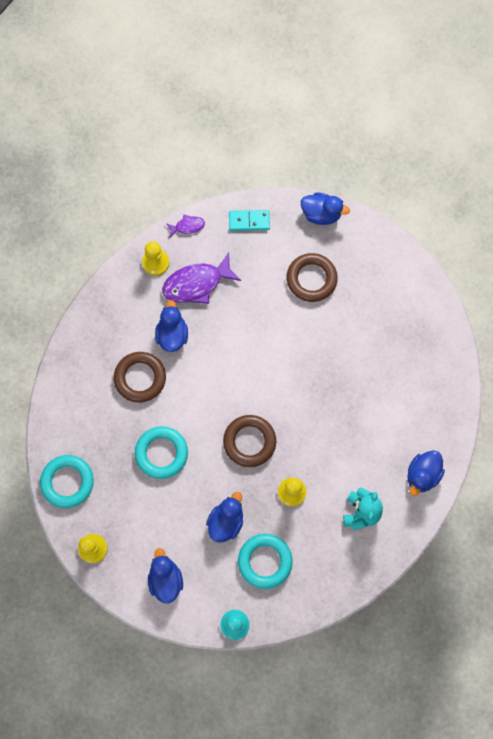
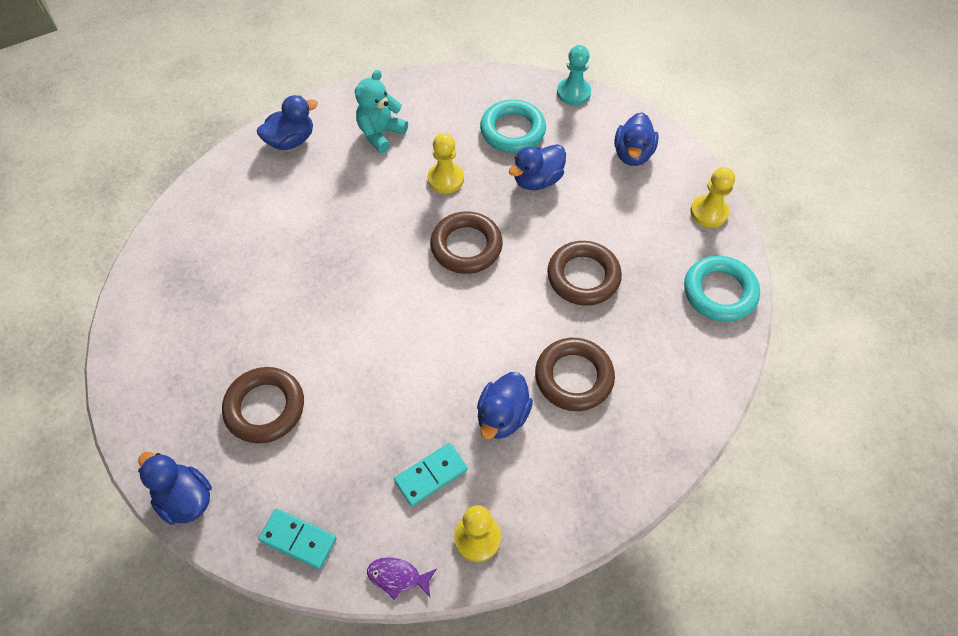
camera: 155 degrees left, 15 degrees down
turquoise ring [135,426,188,479] -> brown ring [547,241,622,306]
purple fish [162,253,241,304] -> turquoise domino [394,443,468,506]

